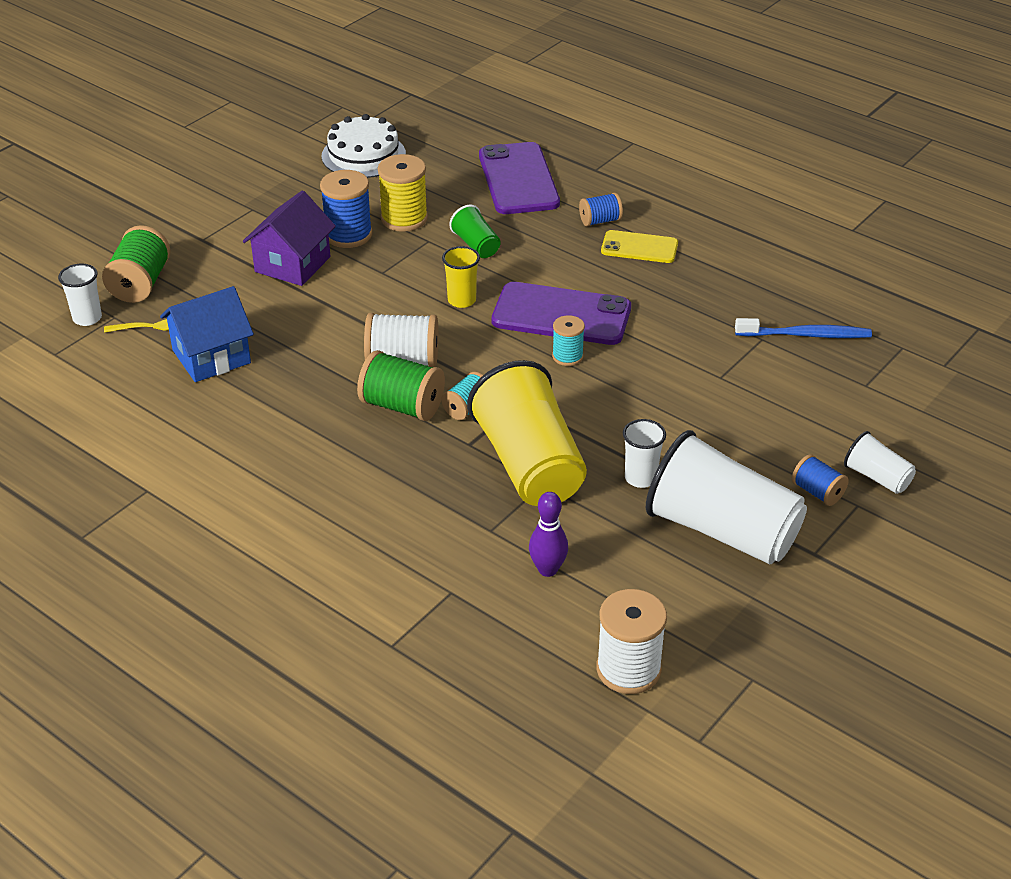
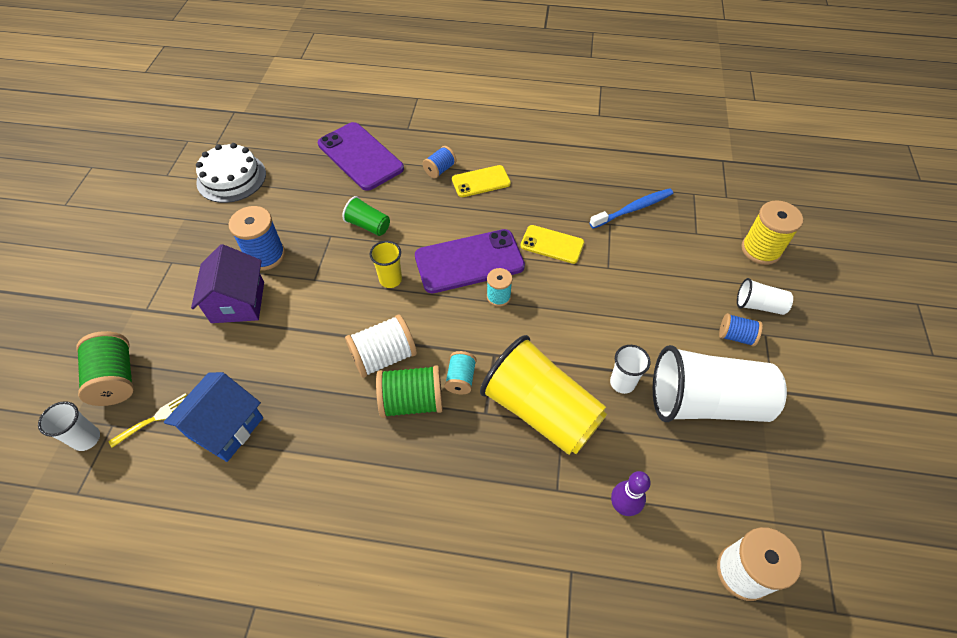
camera: 30 degrees left, 15 degrees up
yellow spool [378,154,428,232] -> yellow spool moved to [741,200,803,265]
none -> yellow phone [521,225,584,264]

